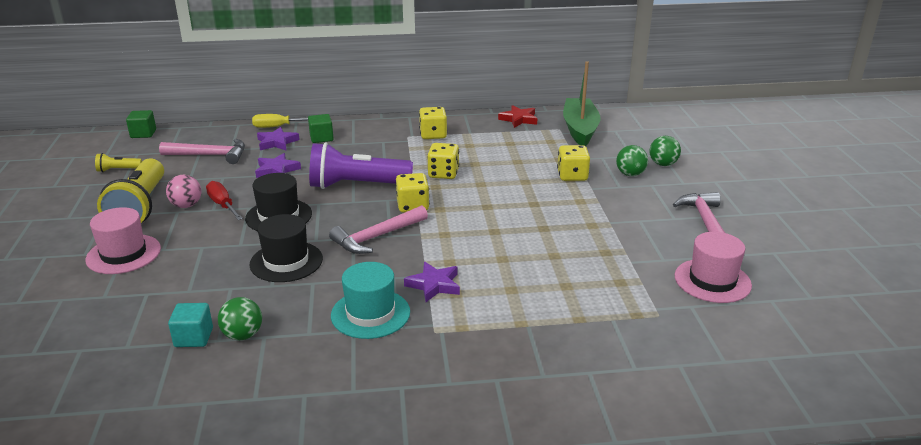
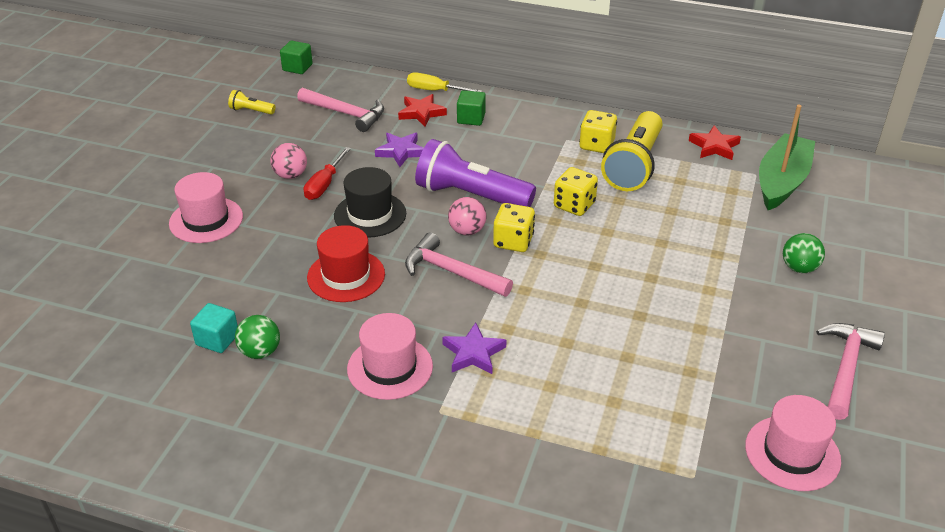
camera: 25 degrees right, 10 degrees up
yellow flashlight [97,158,164,223] -> yellow flashlight moved to [601,111,662,191]
red screwdriver [206,181,243,220] -> red screwdriver turned 150 degrees counterclockwise [304,147,351,200]
black hat [250,214,323,282] -> red hat [307,225,385,302]
purple star [257,127,300,151] -> red star [398,94,447,127]
pink hammer [329,205,428,254] -> pink hammer turned 45 degrees clockwise [405,232,513,297]
turquoise hat [331,262,410,339] -> pink hat [347,313,433,400]
yellow dice [557,145,590,181] -> none
green ball [650,136,681,166] -> none
none -> pink ball [448,197,487,235]

